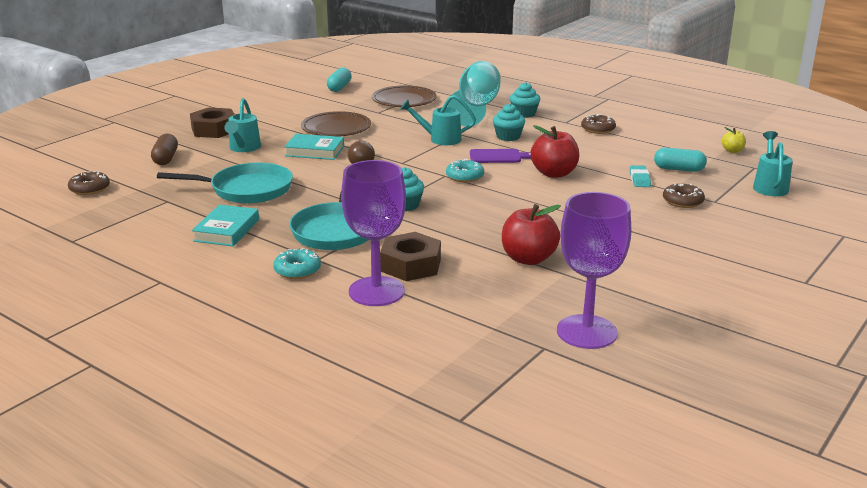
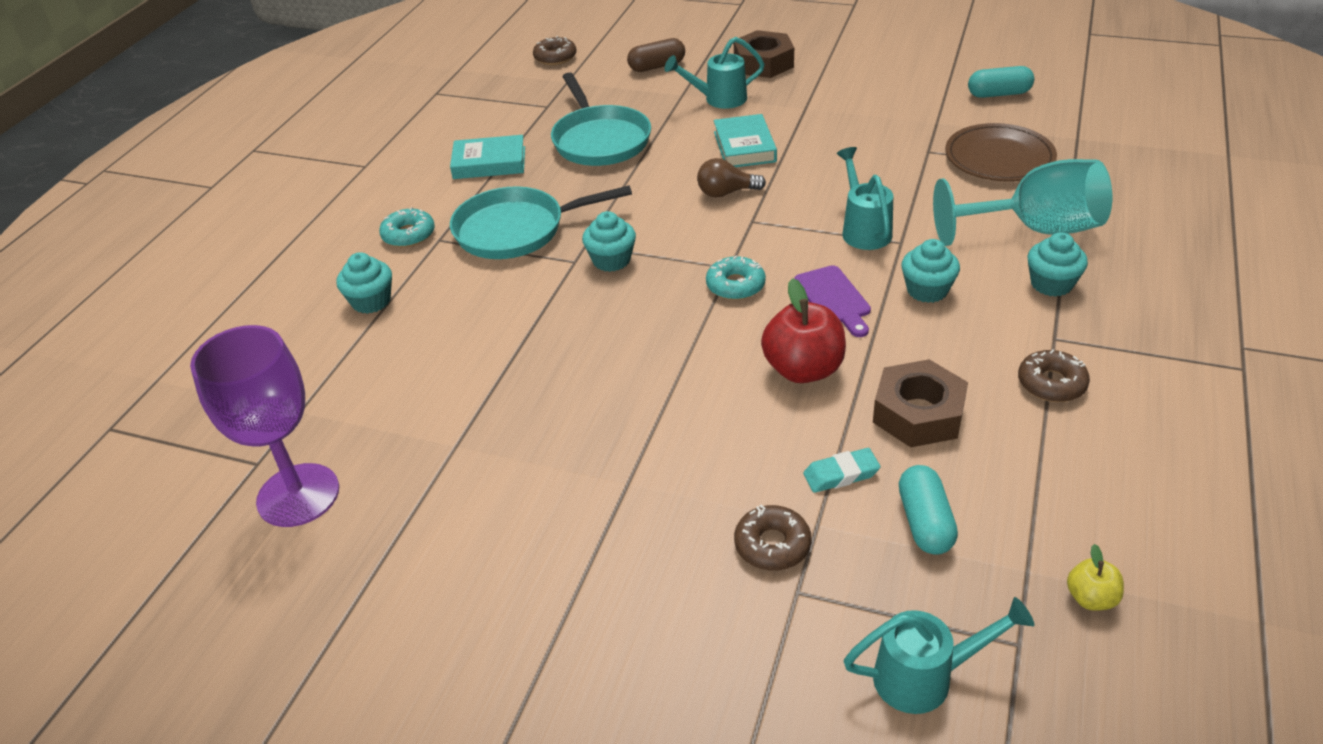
camera: 75 degrees right, 15 degrees up
brown plate [301,111,371,137] -> none
purple goblet [341,160,406,306] -> turquoise cupcake [336,252,392,314]
brown nut [380,232,441,281] -> brown nut moved to [873,359,968,447]
red apple [502,204,561,265] -> none

